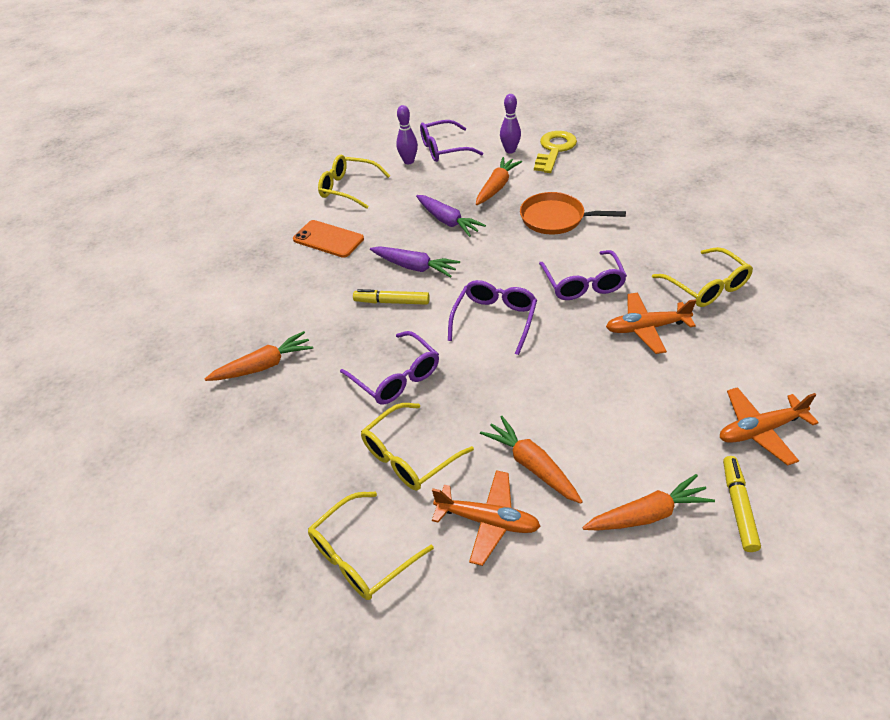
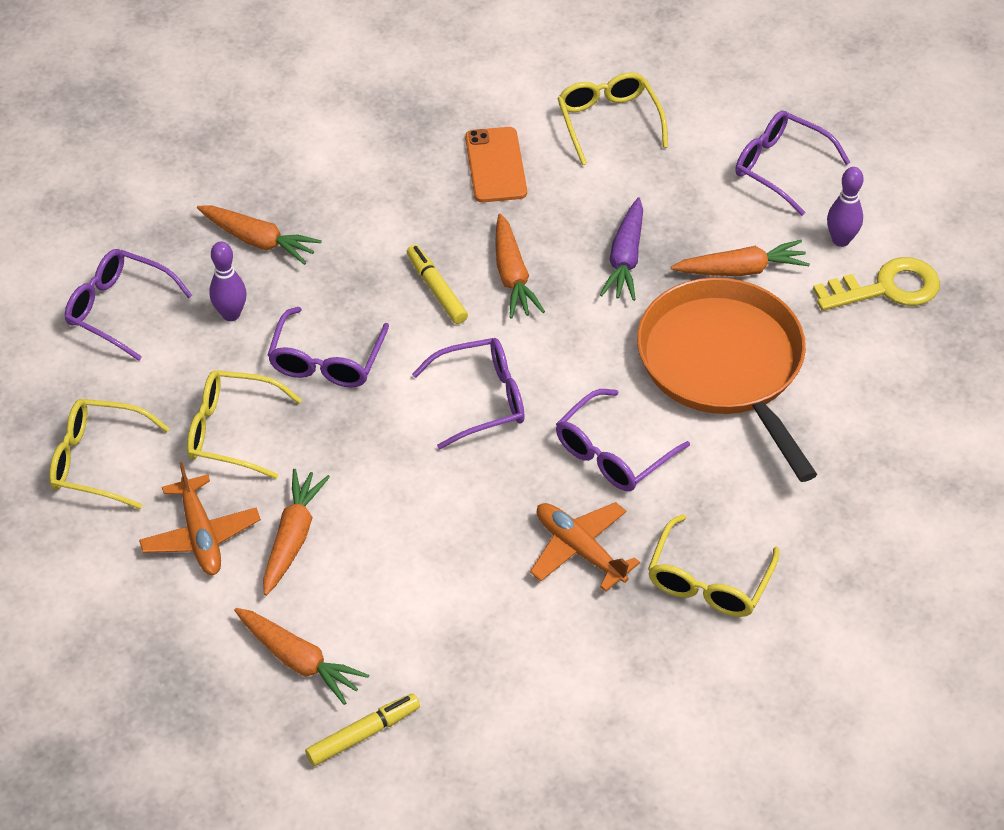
camera: 50 degrees right, 5 degrees up
purple carrot [370,246,460,278] -> orange carrot [495,214,545,319]
purple bowling pin [396,105,418,164] -> purple bowling pin moved to [209,241,247,321]
orange pan [520,192,626,235] -> orange pan [637,277,817,482], size x1.67
orange plane [720,387,819,466] -> none
none -> purple glasses [65,249,192,361]

